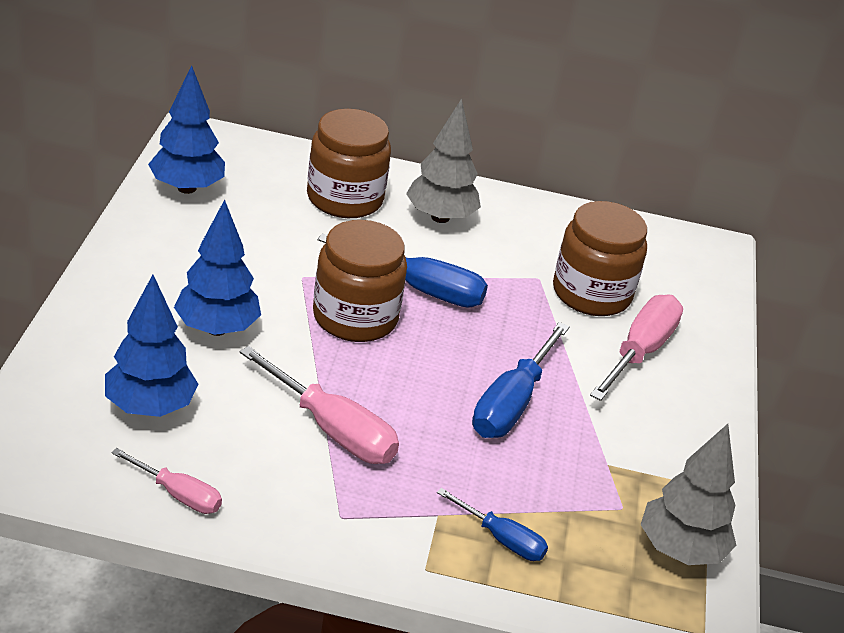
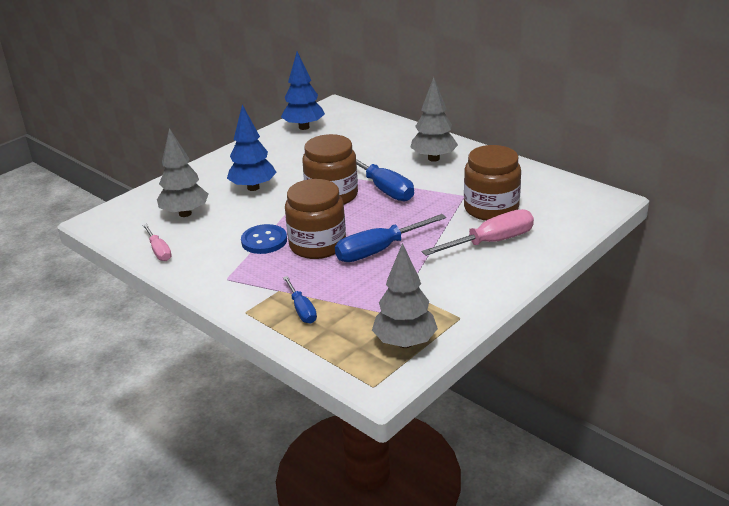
camera: 40 degrees right, 5 degrees down
blue tree [105,275,198,417] -> grey tree [157,128,209,217]
pink screwdriver [239,346,399,464] -> blue button [241,224,287,254]
brown jar [307,109,391,218] -> brown jar moved to [285,179,346,259]

